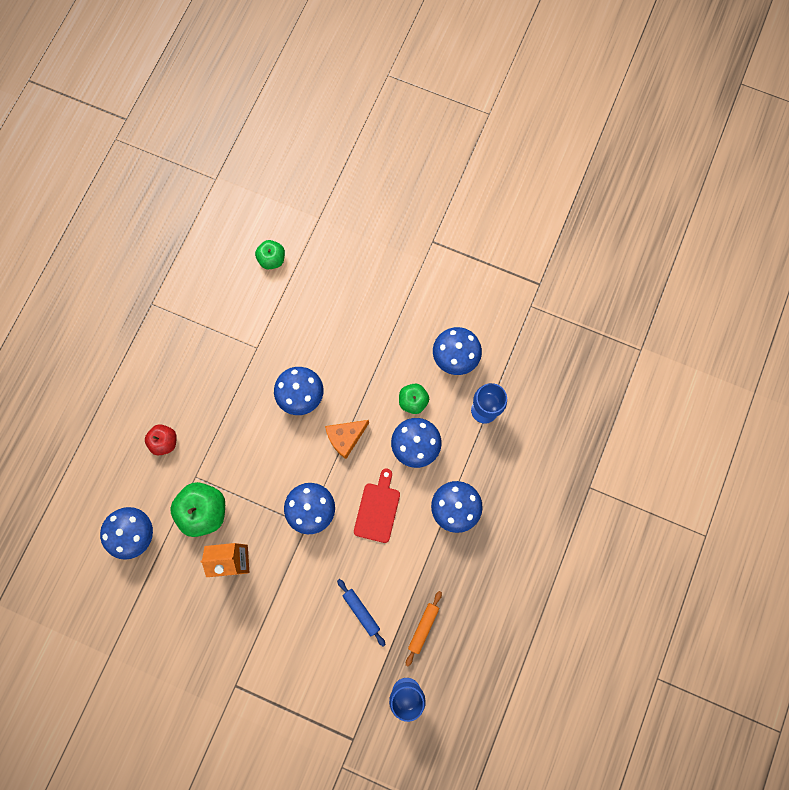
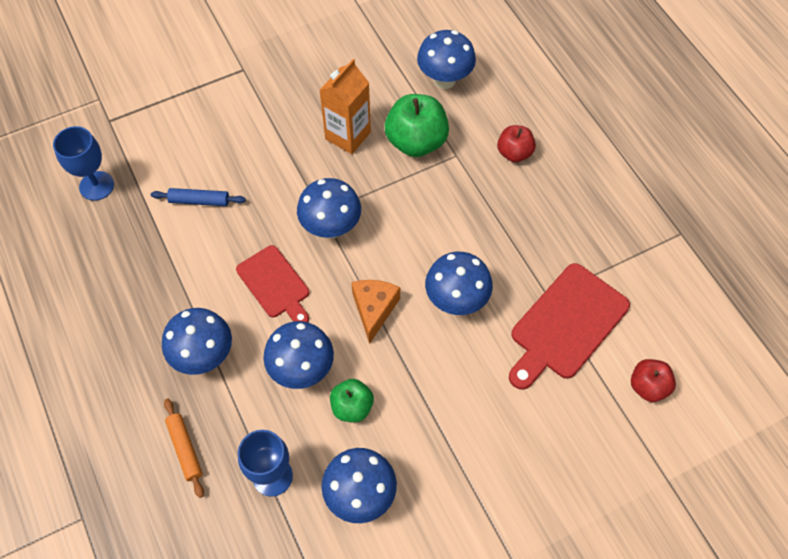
camera: 130 degrees right, 15 degrees down
green apple [255,240,285,269] -> red apple [631,359,676,402]
orange rolling pin [406,591,442,666] -> orange rolling pin moved to [164,398,204,498]
none -> red cutting board [509,263,630,390]

